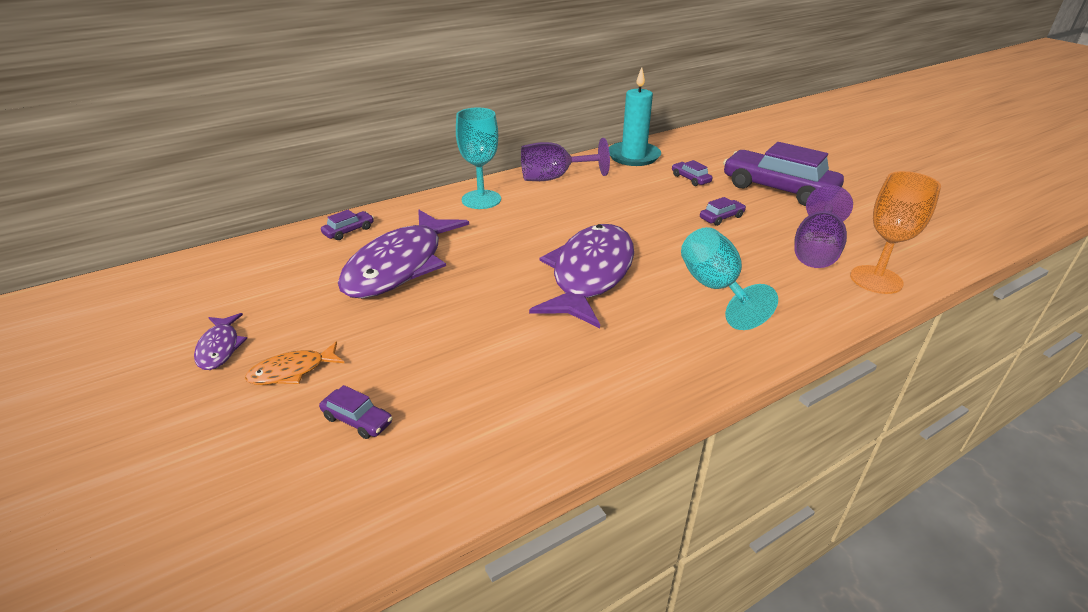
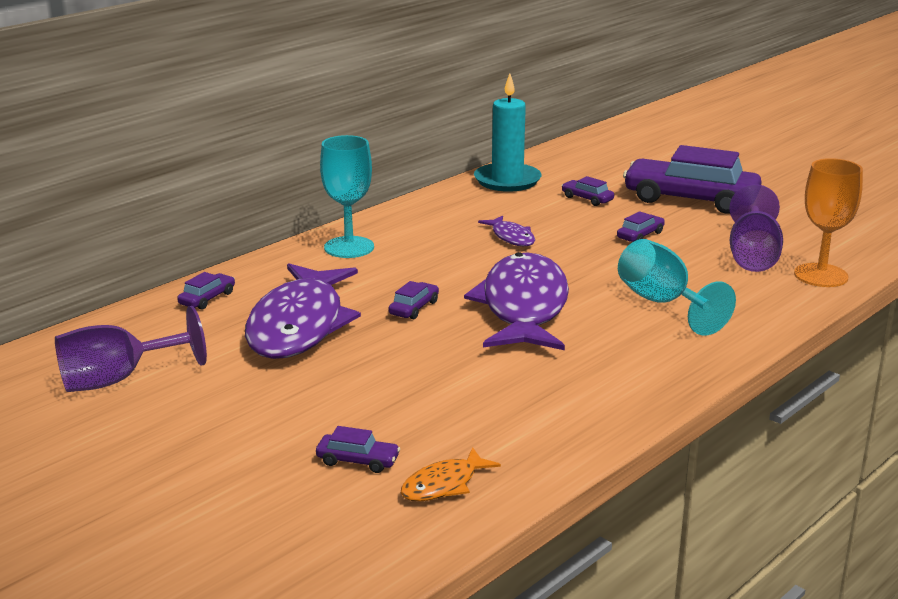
camera: 15 degrees left, 10 degrees down
purple fish [194,313,247,370] -> purple fish moved to [478,215,535,246]
orange fish [245,342,344,385] -> orange fish moved to [401,447,501,502]
purple goblet [521,138,610,181] -> purple goblet moved to [55,306,207,392]
none -> purple car [389,281,439,319]

